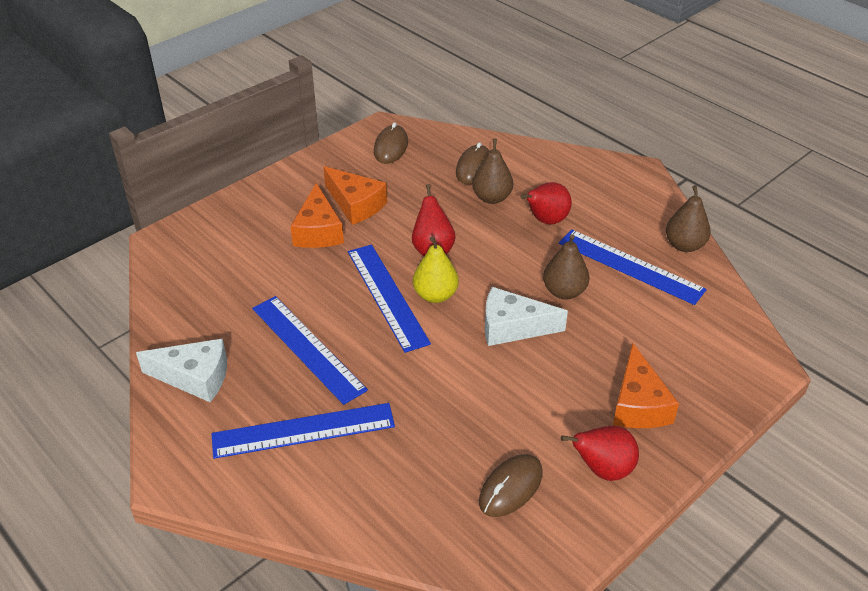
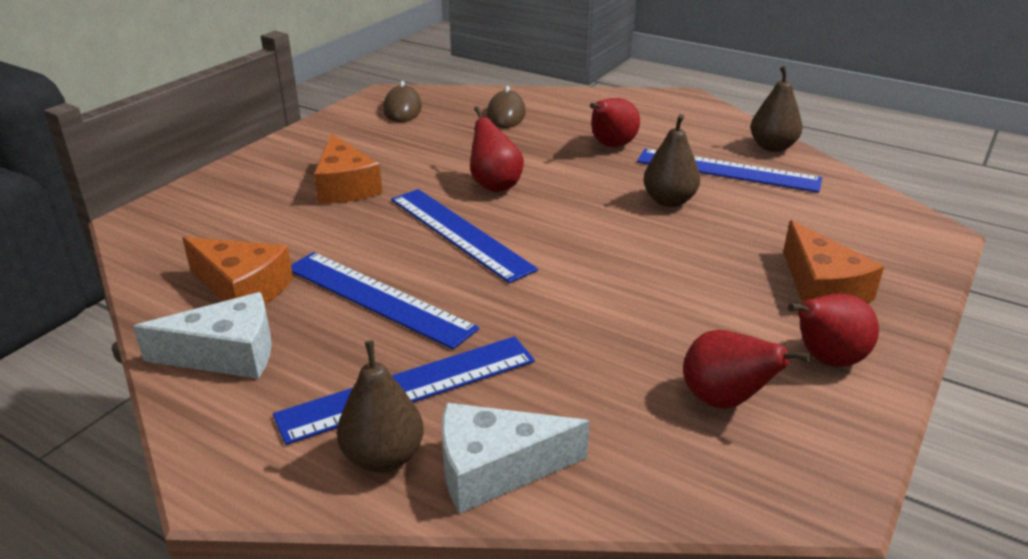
camera: 15 degrees left, 10 degrees down
orange cheese [323,166,387,225] -> orange cheese moved to [182,237,293,304]
yellow pear [413,236,459,303] -> none
brown pear [472,139,513,204] -> brown pear moved to [337,340,424,473]
brown mouse [479,454,542,517] -> red pear [683,330,811,409]
white cheese [485,287,568,346] -> white cheese moved to [442,403,590,514]

